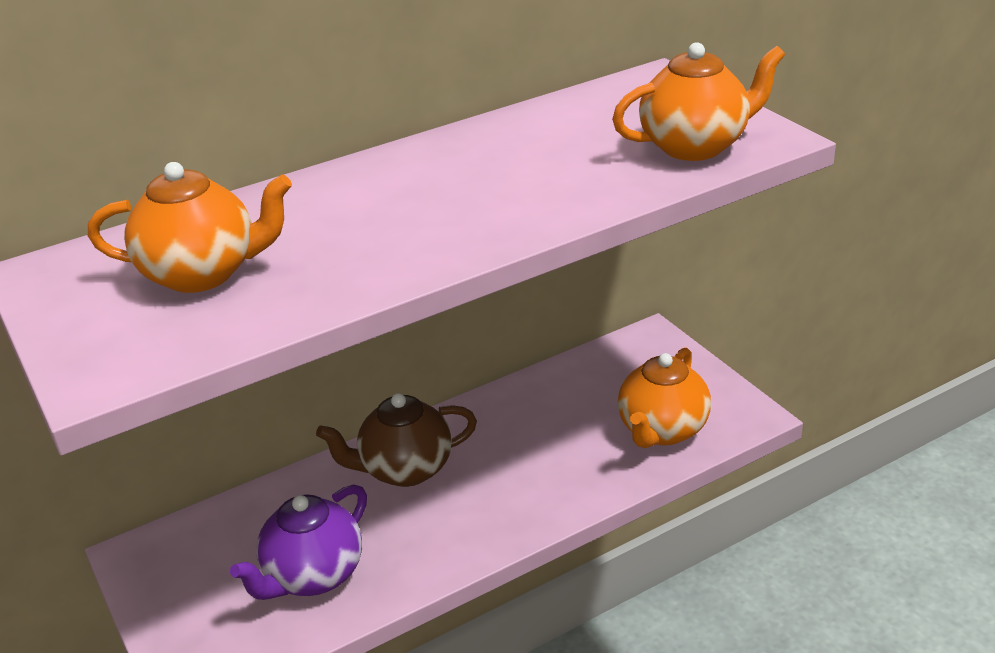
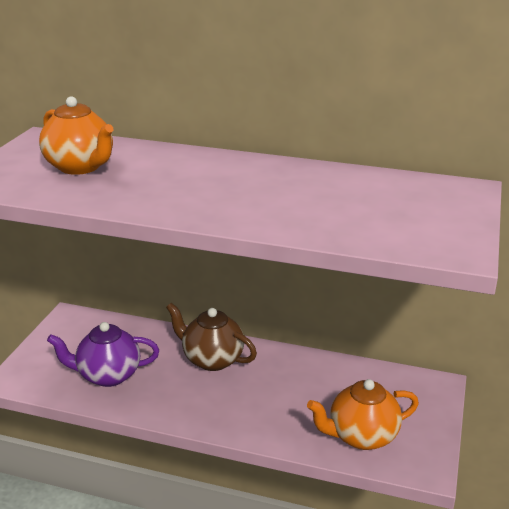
camera: 45 degrees right, 5 degrees down
orange teapot [612,42,785,161] -> none

